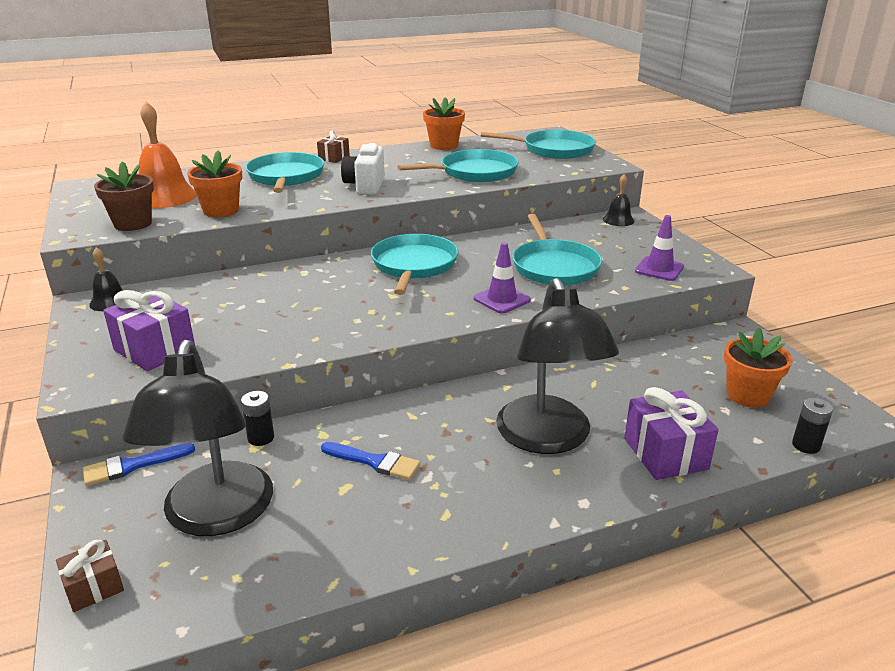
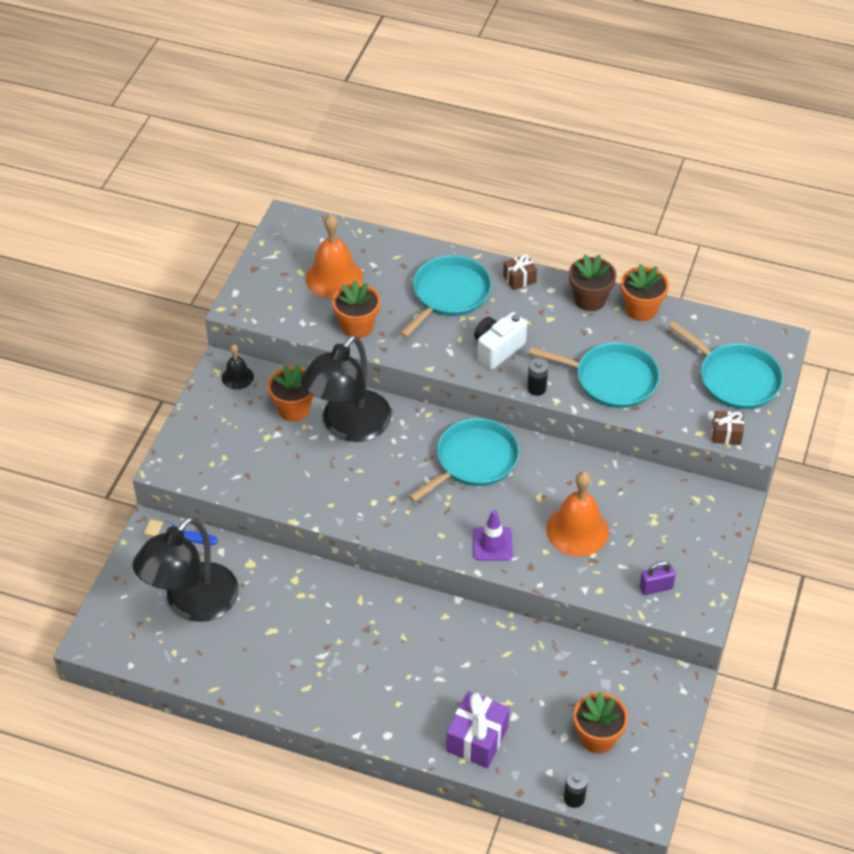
camera: 40 degrees right, 20 degrees up
brown gift [56,540,124,612] -> brown gift moved to [712,411,744,445]
brown flower pot [94,161,154,231] -> brown flower pot moved to [569,254,616,311]
purple gift [103,290,195,371] -> none
black battery [241,391,274,446] -> black battery moved to [527,358,548,396]
blue brush [321,442,420,480] -> none
black lamp [496,278,619,454] -> black lamp moved to [301,335,392,442]
turquoise pan [512,214,602,285] -> orange bell [546,471,609,556]
black bell [603,174,634,226] -> none
purple traffic cone [635,215,684,281] -> purple padlock [640,561,676,595]
none -> orange flower pot [267,364,314,422]

